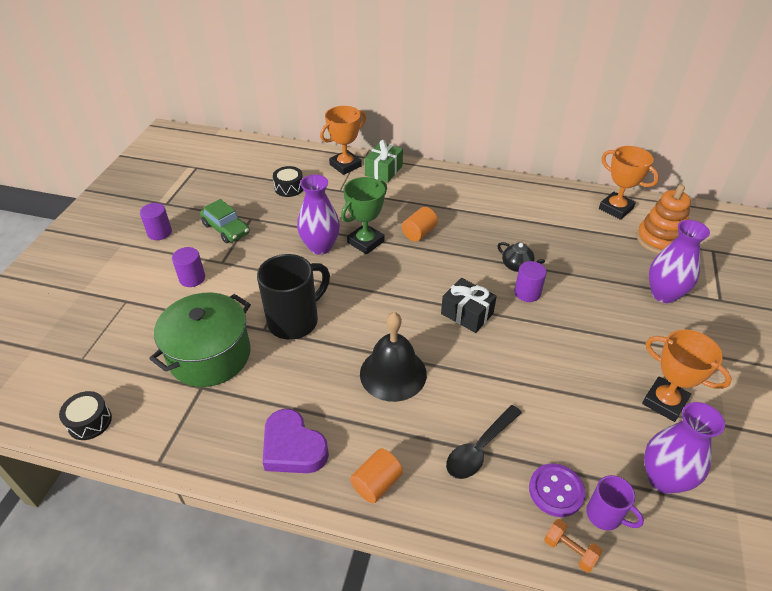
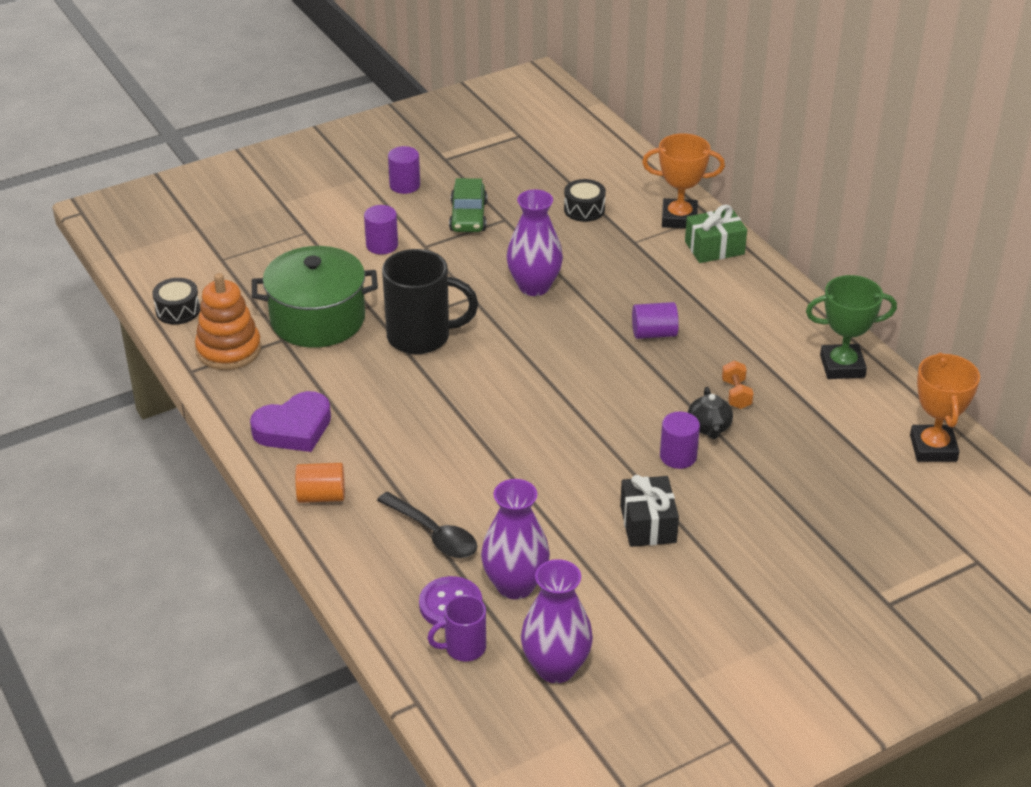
camera: 45 degrees right, 5 degrees down
purple heart [263,409,329,473] -> purple heart turned 120 degrees counterclockwise [250,391,331,452]
green trophy [341,177,387,254] -> green trophy moved to [806,275,897,379]
black bell [360,312,427,402] -> none
orange cylinder [402,207,438,242] -> purple cylinder [632,302,679,339]
black gift [441,278,497,333] -> black gift moved to [620,475,679,547]
black spoon [446,405,522,479] -> black spoon turned 135 degrees counterclockwise [377,492,477,558]
orange dumbbell [544,519,603,573] -> orange dumbbell moved to [722,361,754,409]
purple mug [586,475,644,531] -> purple mug turned 75 degrees clockwise [427,595,486,661]
orange stacking toy [637,185,691,254] -> orange stacking toy moved to [195,273,261,370]
orange trophy [642,329,732,422] -> none
purple vase [649,220,710,303] -> purple vase moved to [481,479,550,599]

